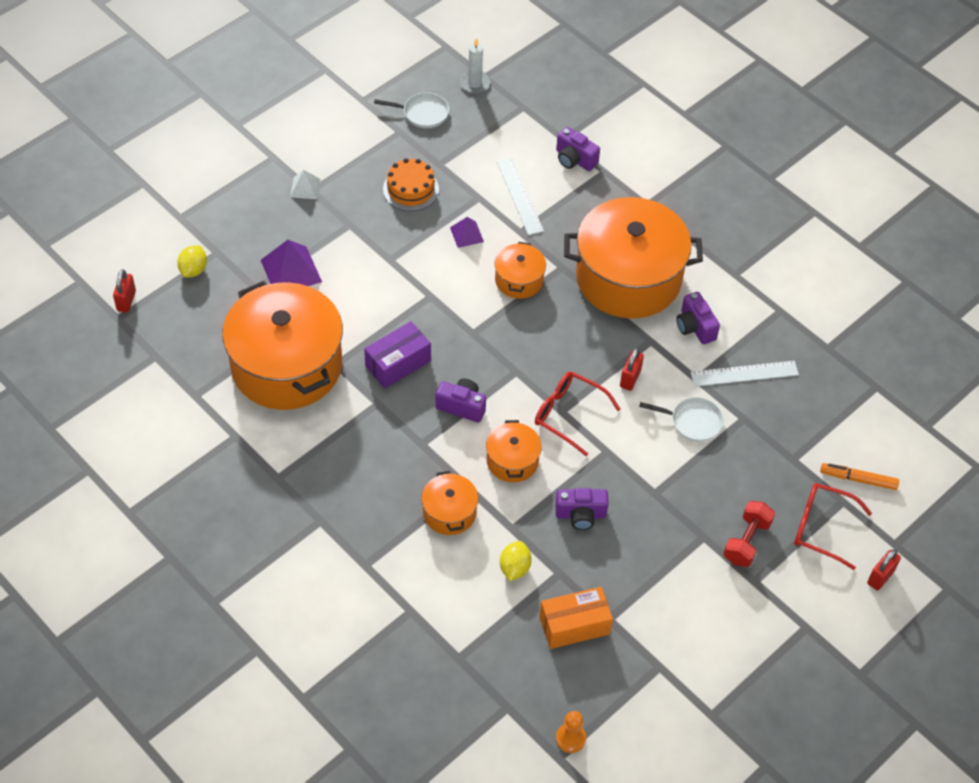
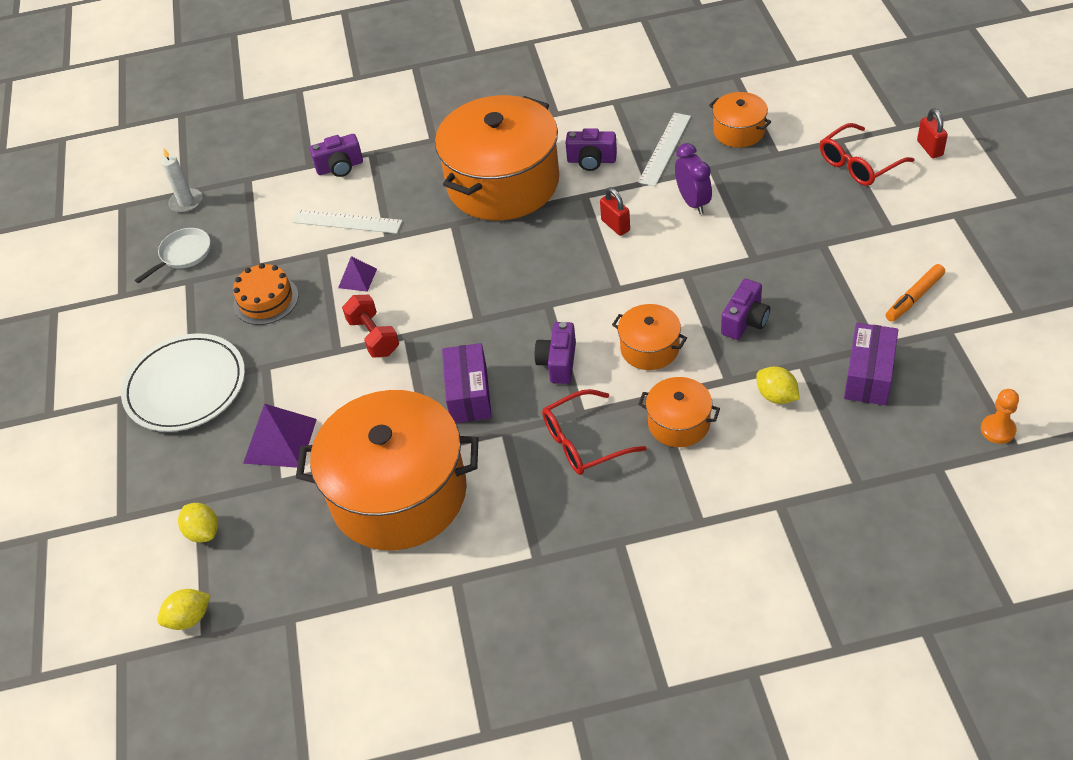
camera: 50 degrees left, 5 degrees down
red padlock [113,269,136,312] -> yellow lemon [157,589,210,630]
white pyramid [290,170,320,199] -> white plate [121,333,245,432]
purple camera [435,378,486,423] -> purple camera turned 45 degrees counterclockwise [534,322,576,384]
orange pot [494,242,546,299] -> orange pot moved to [709,92,771,148]
red glasses [535,372,621,456] -> red glasses moved to [542,389,647,475]
orange box [540,587,613,649] -> purple box [844,323,898,405]
white pan [639,397,724,442] -> purple clock [675,143,712,214]
red dumbbell [723,501,775,567] -> red dumbbell moved to [342,295,399,357]
orange marker [820,463,899,490] -> orange marker moved to [885,264,945,322]

